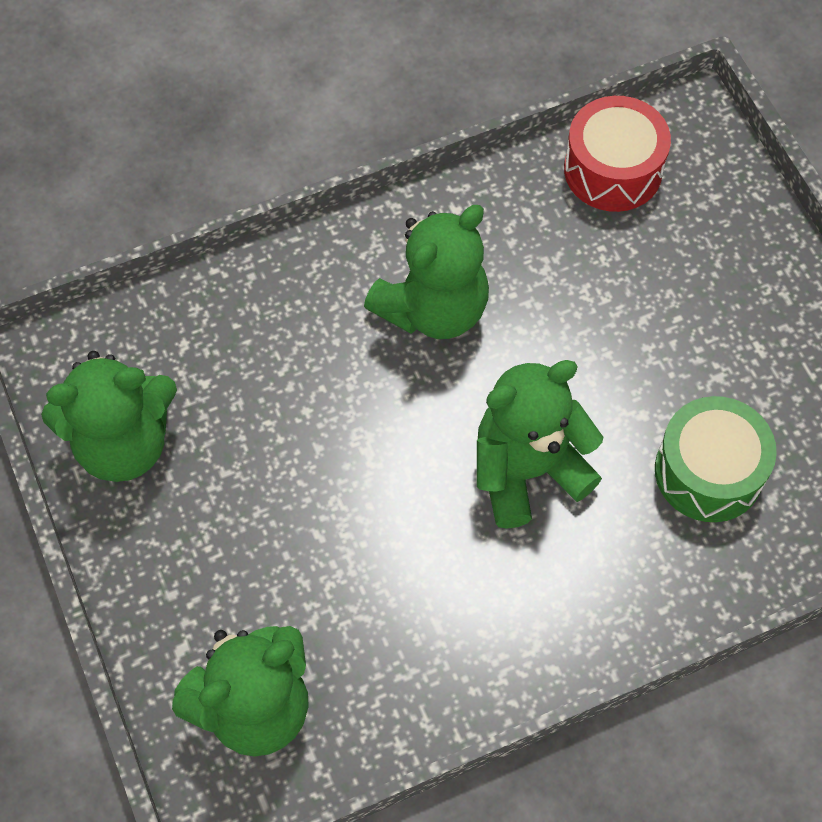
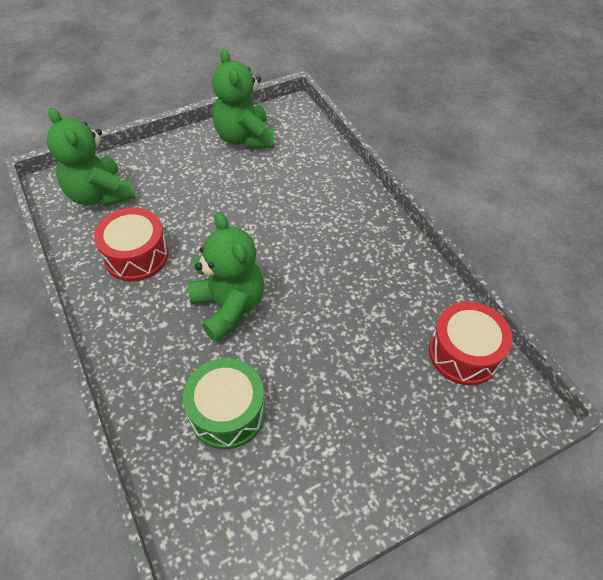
camera: 85 degrees right, 10 degrees down
green teddy bear [364,205,489,339] -> none
none -> red drum [94,208,169,282]

